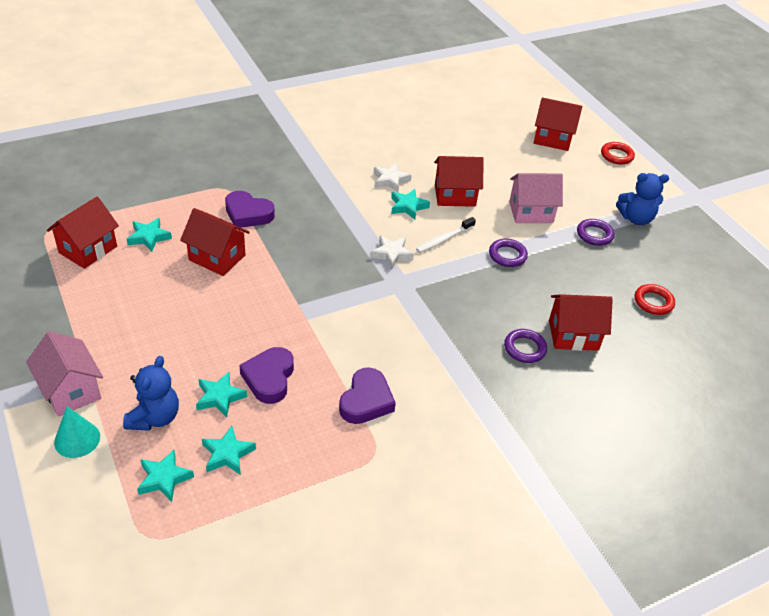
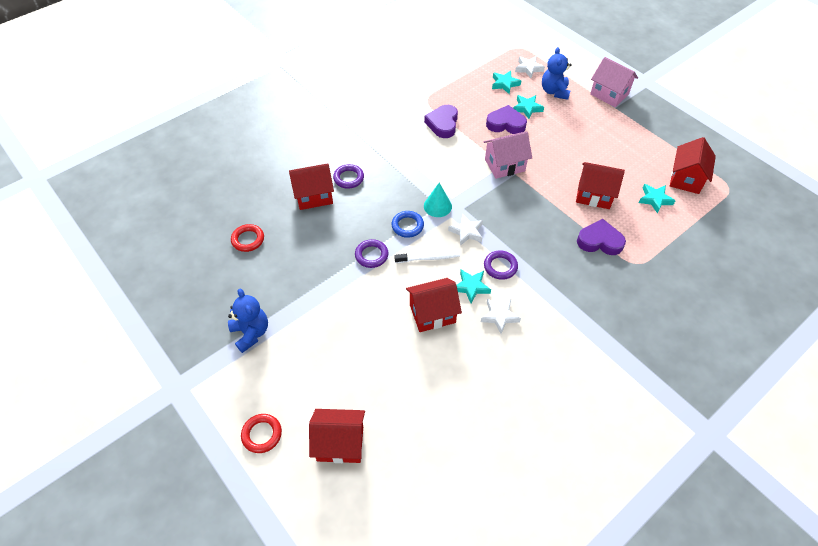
camera: 170 degrees right, 10 degrees up
turquoise cone [54,406,100,458] -> turquoise cone moved to [424,183,452,217]
turquoise star [137,450,194,502] -> white star [515,56,545,78]
purple heart [239,347,294,404] -> purple heart turned 75 degrees counterclockwise [486,105,527,134]
white toothbrush [416,217,476,253] -> white toothbrush turned 45 degrees clockwise [394,251,460,263]
pink house [509,173,563,223] -> pink house moved to [483,131,532,179]
purple ring [577,219,614,246] -> purple ring moved to [484,250,518,280]
blue teddy bear [616,173,669,225] -> blue teddy bear turned 75 degrees clockwise [228,289,268,353]
none -> blue ring [391,211,424,238]

